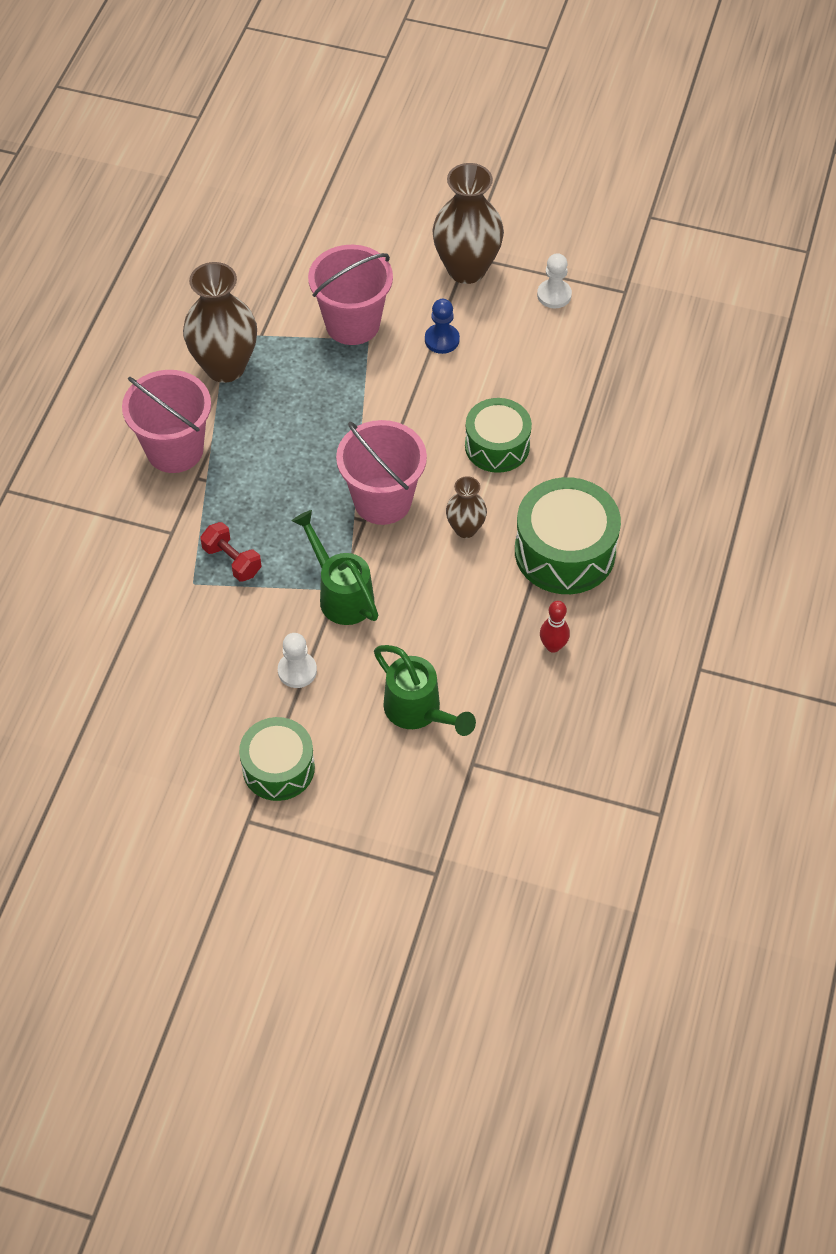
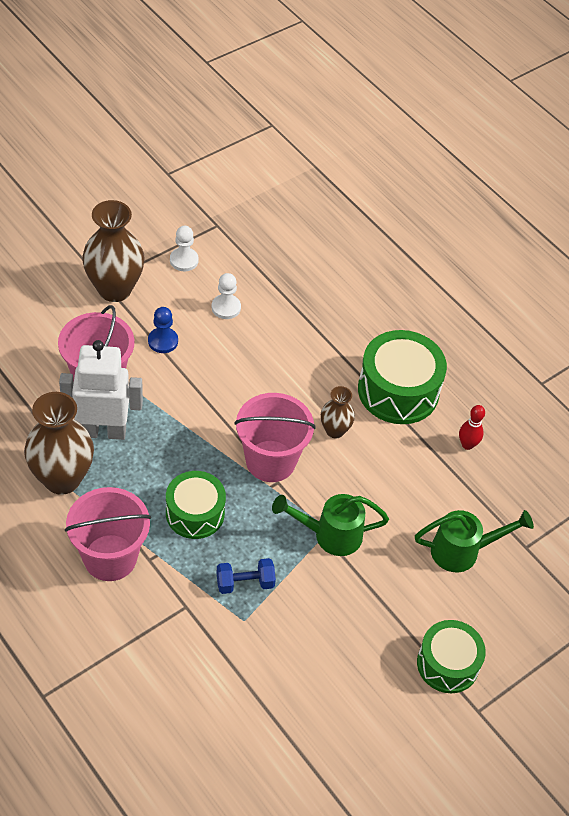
camera: 60 degrees left, 5 degrees down
red dumbbell [200,522,262,582] -> blue dumbbell [216,558,276,594]
white pawn [278,633,317,688] -> white pawn moved to [212,273,241,319]
green drum [465,398,532,473] -> green drum moved to [166,471,226,539]
none -> white robot [59,340,143,440]

